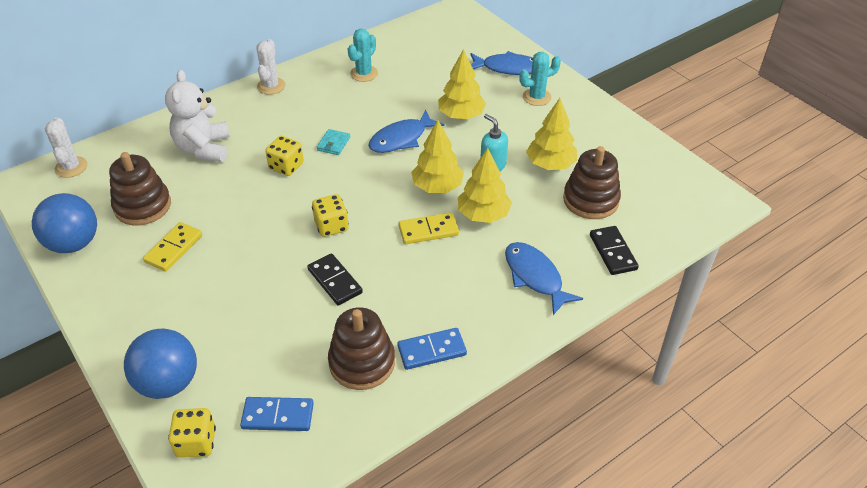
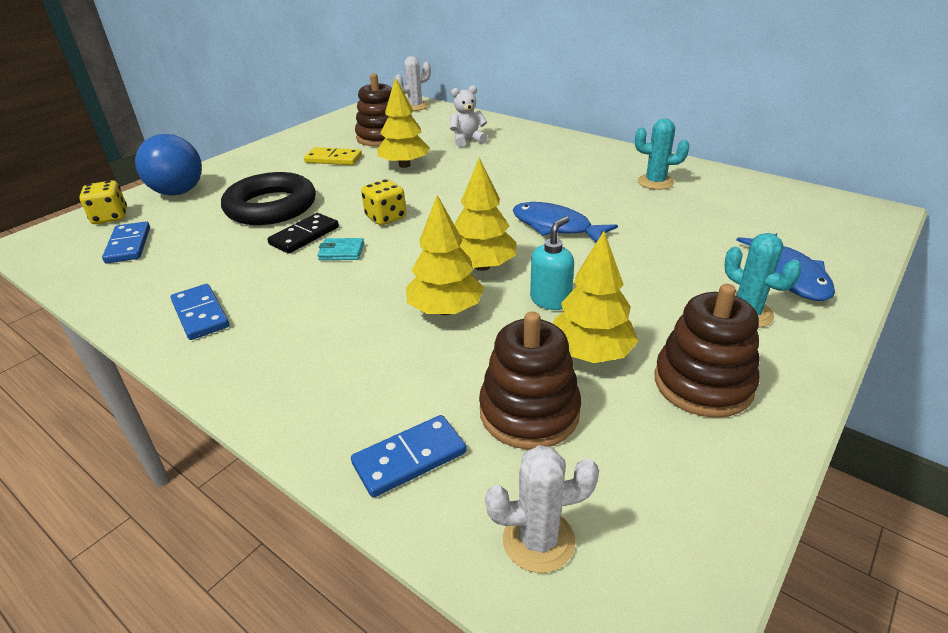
camera: 75 degrees right, 10 degrees down
blue ball [32,193,97,253] -> none
white teddy bear [165,70,230,162] -> white teddy bear [450,86,488,147], size x0.63
white cactus [256,39,286,95] -> white cactus moved to [485,445,599,573]
yellow dice [265,136,304,176] -> none
turquoise wallet [317,129,350,155] -> turquoise wallet moved to [317,238,364,260]
brown stacking toy [328,307,395,390] -> brown stacking toy moved to [654,284,759,418]
yellow domino [398,213,459,244] -> none
yellow tree [438,49,486,119] -> yellow tree moved to [377,77,430,168]
blue fish [505,242,583,315] -> none
black domino [590,226,639,275] -> blue domino [351,415,466,498]
none -> black ring [221,172,316,225]

